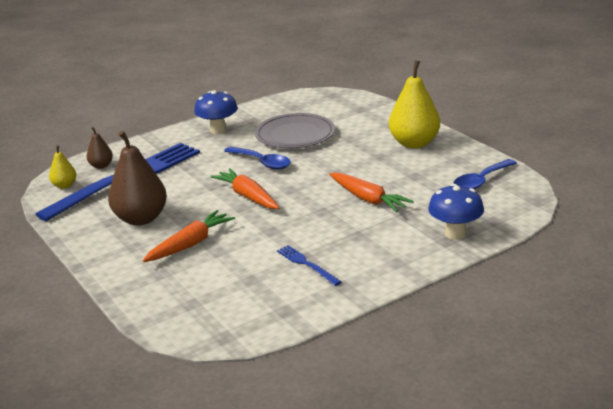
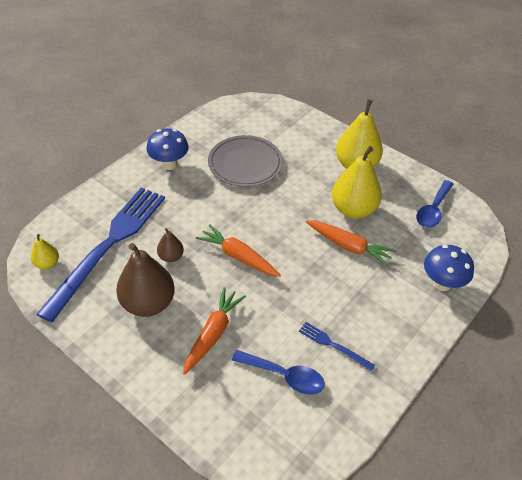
camera: 20 degrees left, 20 degrees up
brown pear [87,127,113,169] -> brown pear moved to [157,228,184,262]
blue spoon [224,146,291,170] -> blue spoon moved to [232,350,325,395]
none -> yellow pear [332,146,382,218]

